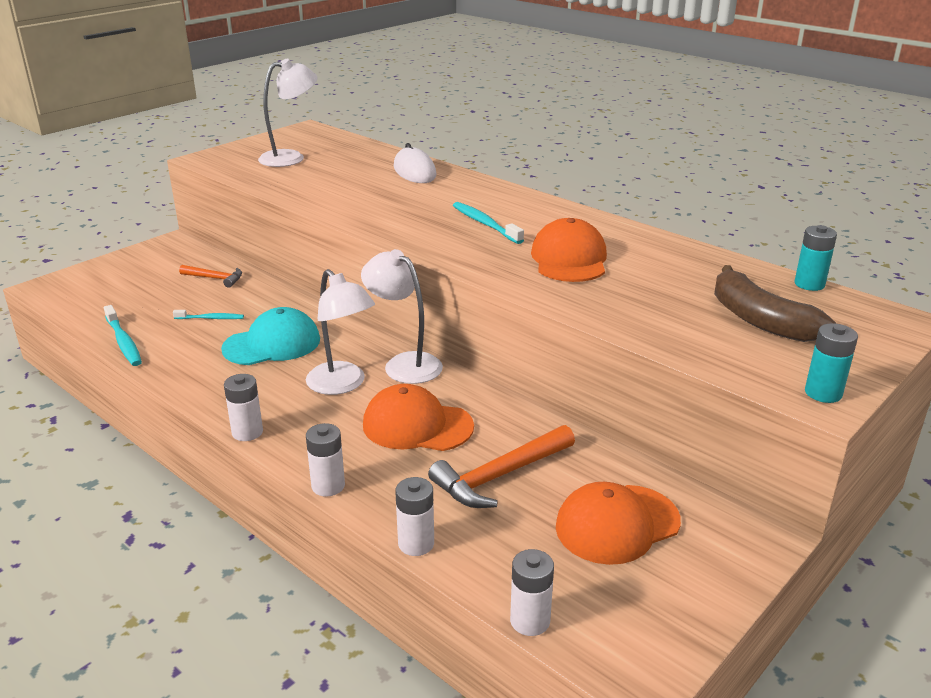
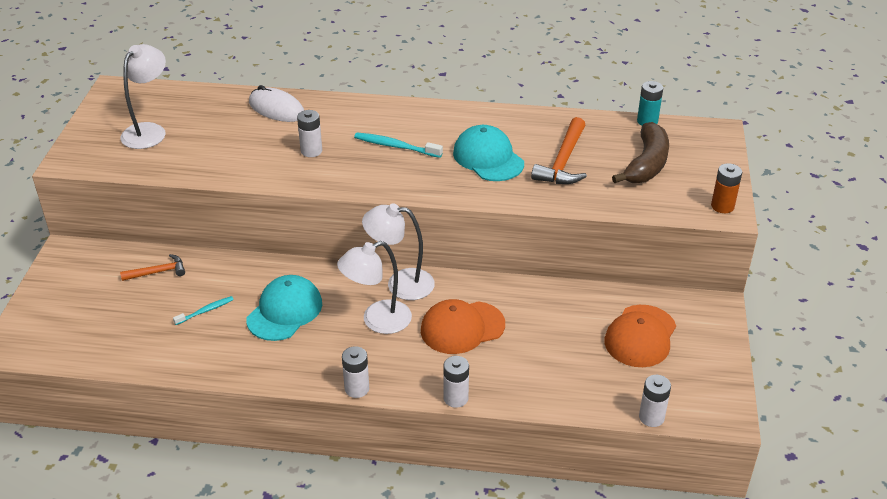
camera: 35 degrees left, 10 degrees up
turquoise toothbrush [104,305,142,366] -> none
white lamp [306,269,375,395] -> white lamp turned 135 degrees clockwise [337,241,412,334]
white battery [395,477,434,556] -> white battery moved to [297,110,322,157]
orange hammer [428,425,575,508] -> orange hammer moved to [531,117,587,184]
orange cap [531,218,607,282] -> turquoise cap [453,125,524,181]
brown banana [714,265,836,342] -> brown banana turned 90 degrees counterclockwise [612,122,669,183]
turquoise battery [805,323,858,403] -> orange battery [711,163,742,213]

